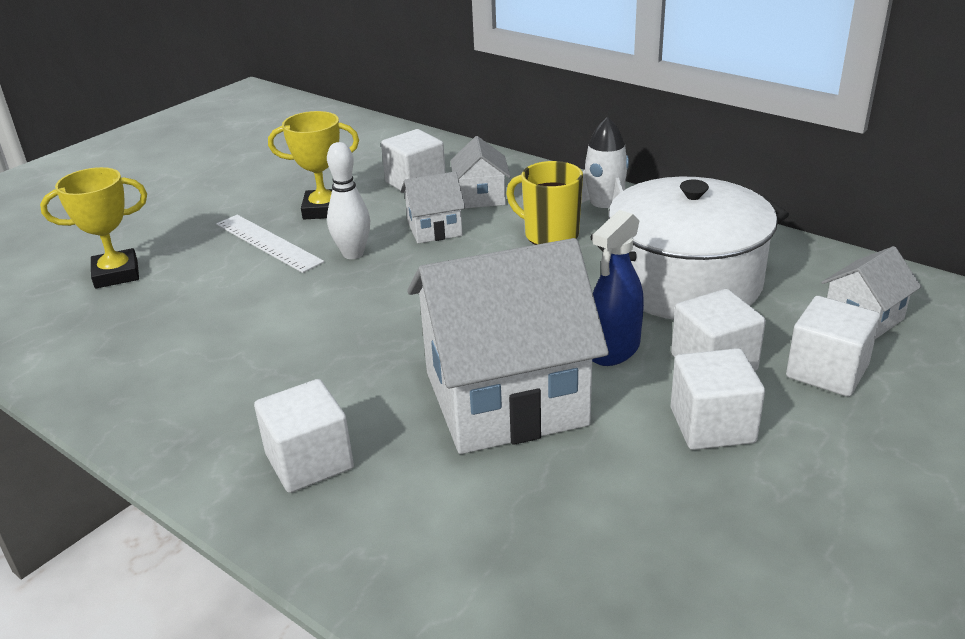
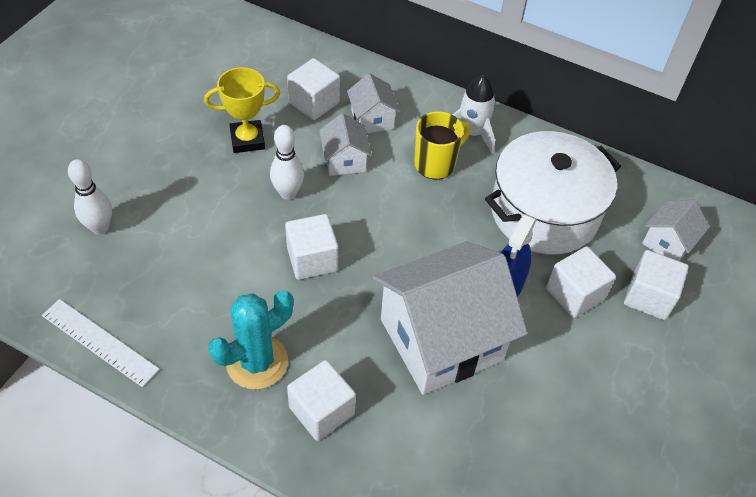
camera: 15 degrees left, 20 degrees up
yellow trophy [40,167,147,288] -> white bowling pin [68,159,112,235]
white ruler [216,215,324,273] -> white ruler moved to [42,299,160,387]
white house [401,171,465,243] -> white house turned 75 degrees counterclockwise [319,113,372,176]
yellow mug [506,161,583,245] -> yellow mug turned 120 degrees clockwise [414,111,470,179]
white cube [671,348,765,450] -> white cube moved to [285,214,338,280]
none -> turquoise cactus [208,290,293,389]

